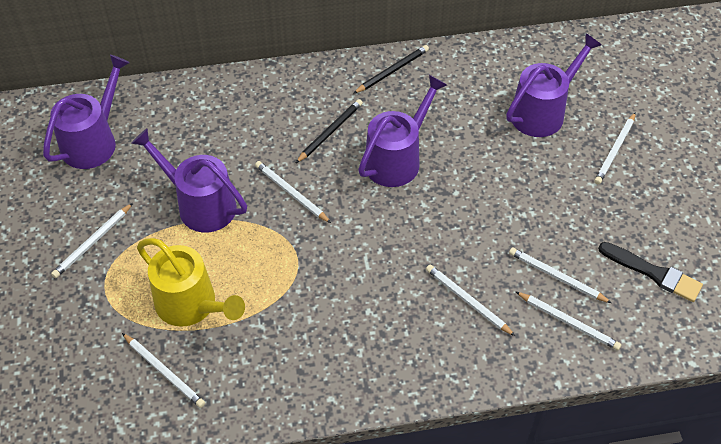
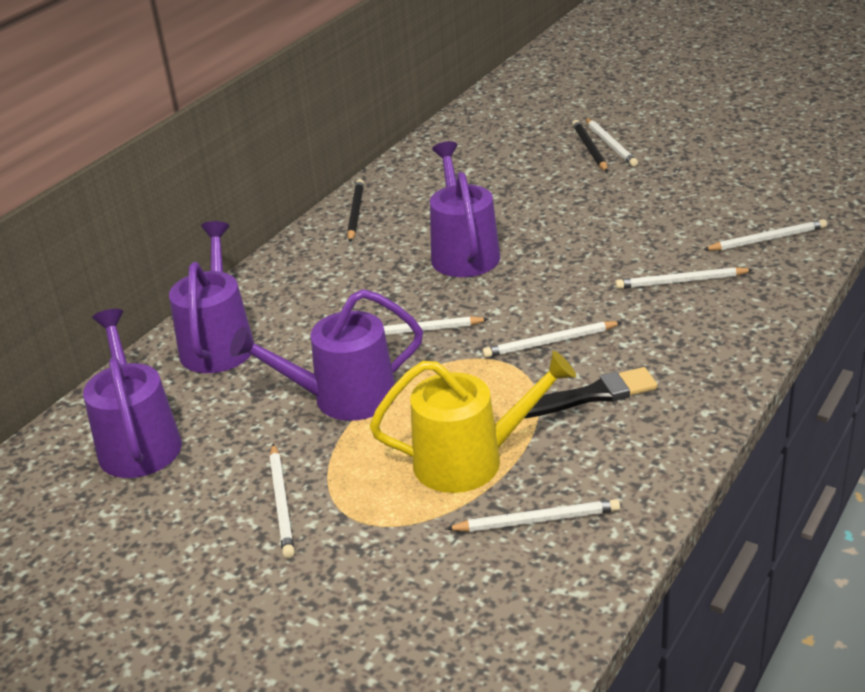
camera: 45 degrees left, 20 degrees down
black pencil [296,99,363,163] -> black pencil moved to [572,120,608,172]
purple watering can [506,33,602,137] -> purple watering can moved to [169,221,254,373]
white pencil [509,248,612,303] -> white pencil moved to [483,321,622,358]
black brush [598,242,703,302] -> black brush moved to [525,367,658,418]

